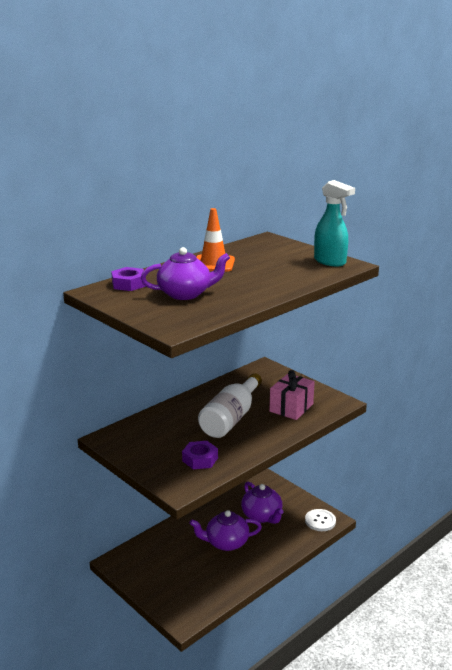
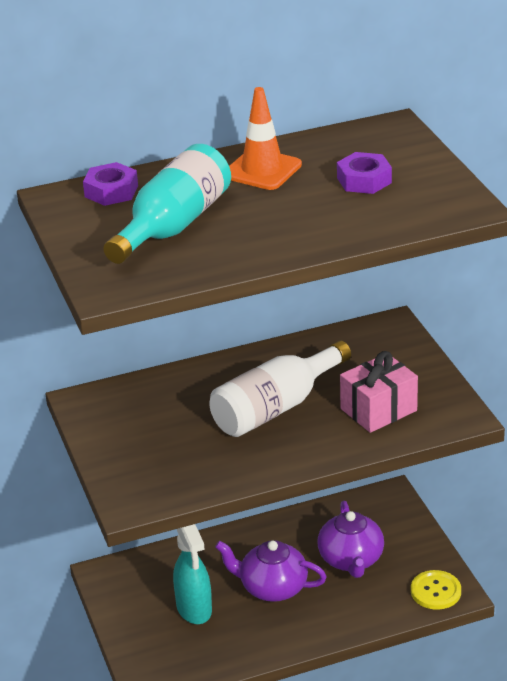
camera: 25 degrees right, 10 degrees up
purple teapot [141,247,230,300] -> turquoise bottle [103,144,231,264]
purple nut [182,441,218,469] -> purple nut moved to [337,152,392,194]
white button [305,509,336,531] -> yellow button [411,570,461,610]
turquoise spray bottle [314,180,355,266] -> turquoise spray bottle moved to [173,524,212,624]

